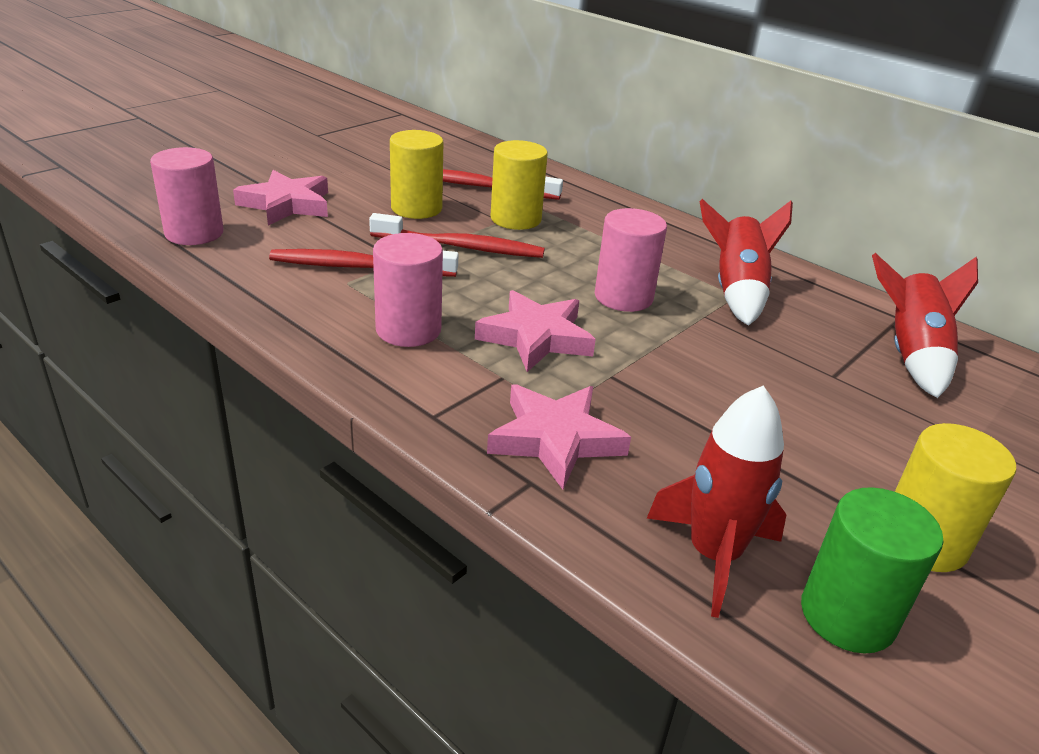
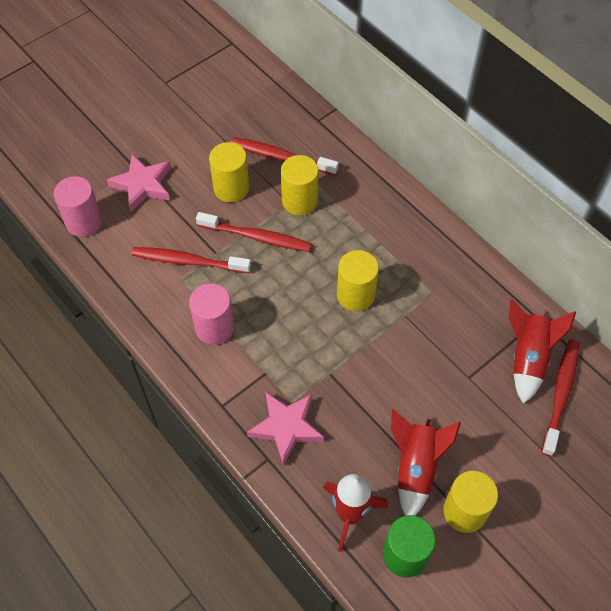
camera: 10 degrees right, 25 degrees up
pink star [475,290,596,372] -> none
pink cylinder [595,208,667,312] -> yellow cylinder [337,250,379,311]
red rocket [700,199,793,326] -> red rocket moved to [391,409,461,516]
none -> red toothbrush [542,339,579,456]

